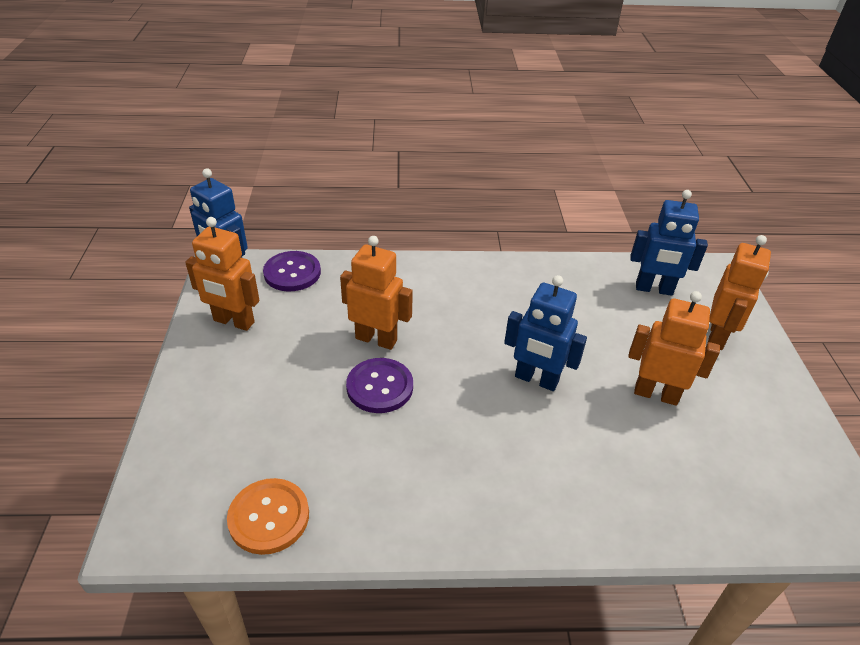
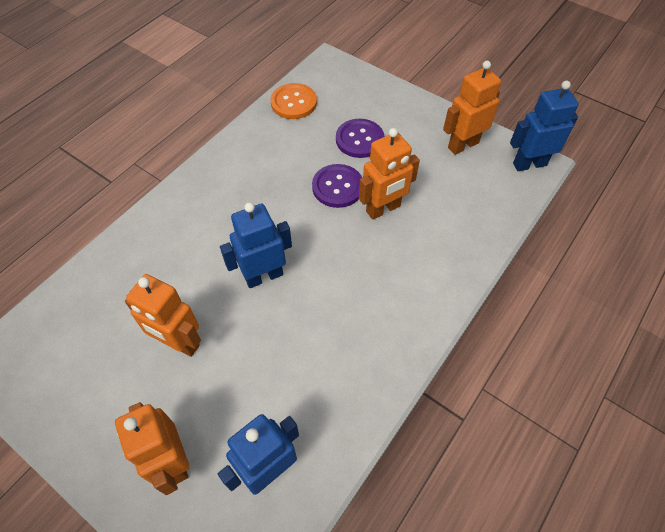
camera: 130 degrees right, 15 degrees up
purple button [263,251,321,291] -> purple button moved to [336,119,384,158]
orange robot [628,291,720,406] -> orange robot turned 60 degrees clockwise [125,274,201,357]

